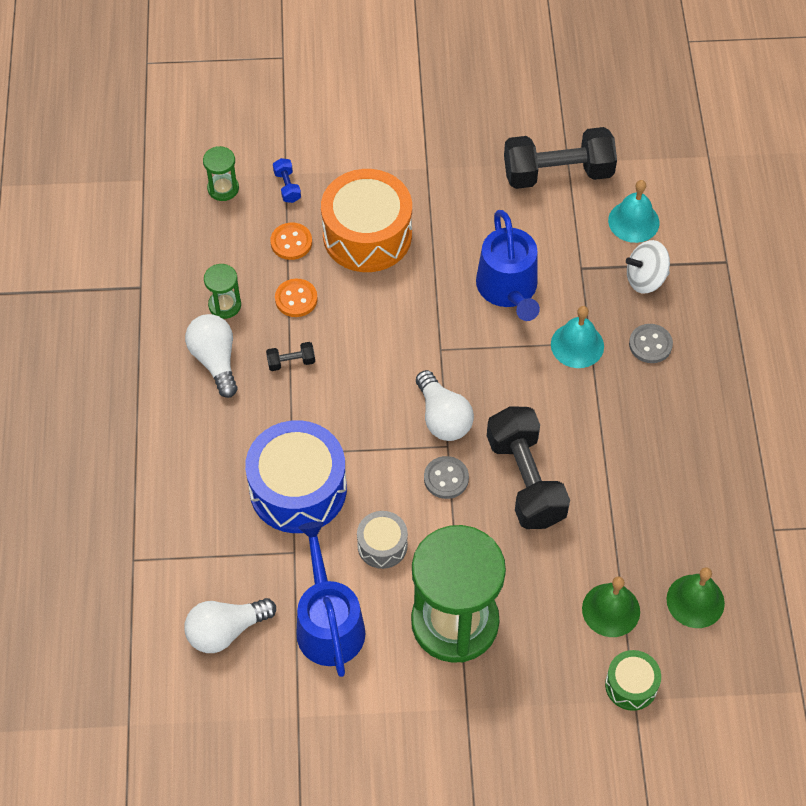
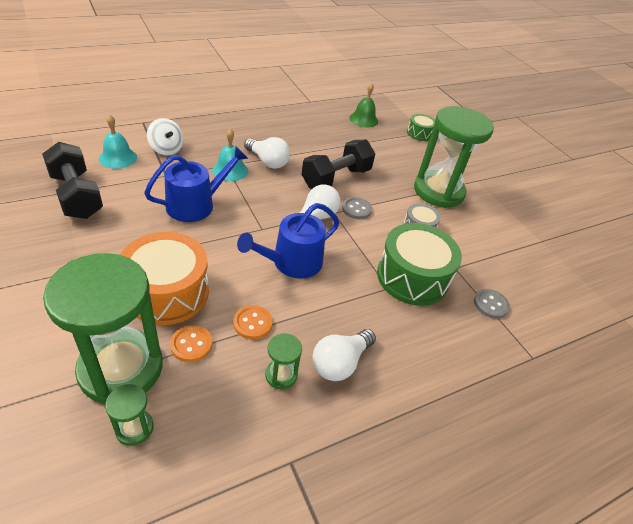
camera: 120 degrees left, 15 degrees down
white light bulb [184,598,276,653] -> white light bulb moved to [244,137,290,169]
blue drum [245,420,347,533] -> green drum [377,223,462,306]
black dumbbell [266,342,315,371] -> none
blue dumbbell [273,158,301,203] -> green hourglass [43,253,163,404]
blue watering can [296,521,366,677] -> blue watering can moved to [237,203,339,279]
green bell [582,576,640,637] -> none
grey button [629,324,673,363] -> grey button moved to [474,289,510,319]

